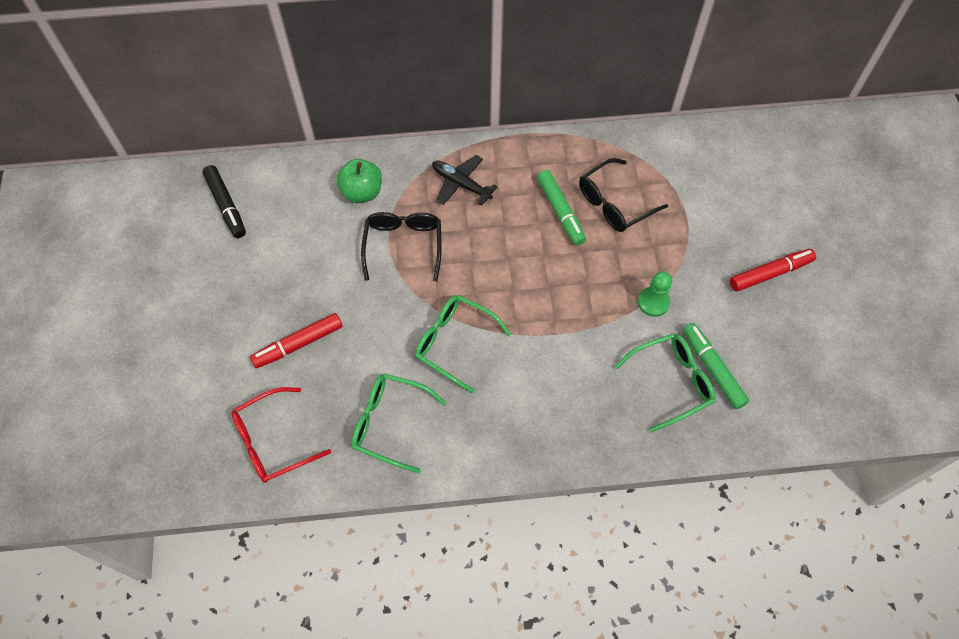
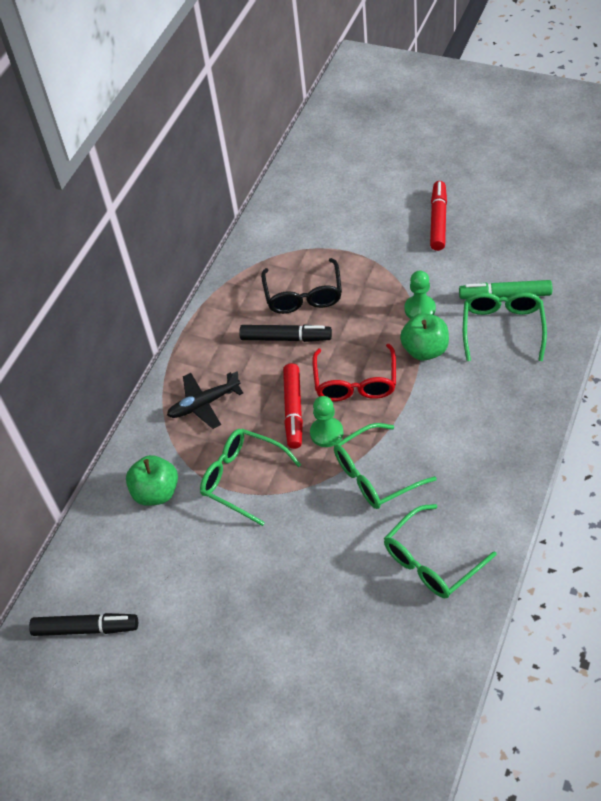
camera: 55 degrees left, 10 degrees down
red glasses [231,387,331,483] -> red glasses moved to [312,344,396,401]
red marker [250,313,343,368] -> red marker moved to [283,363,303,449]
black glasses [361,212,442,282] -> green glasses [200,429,301,526]
green marker [537,170,586,246] -> black marker [239,324,332,342]
none -> green pawn [310,396,343,447]
none -> green apple [400,313,449,361]

